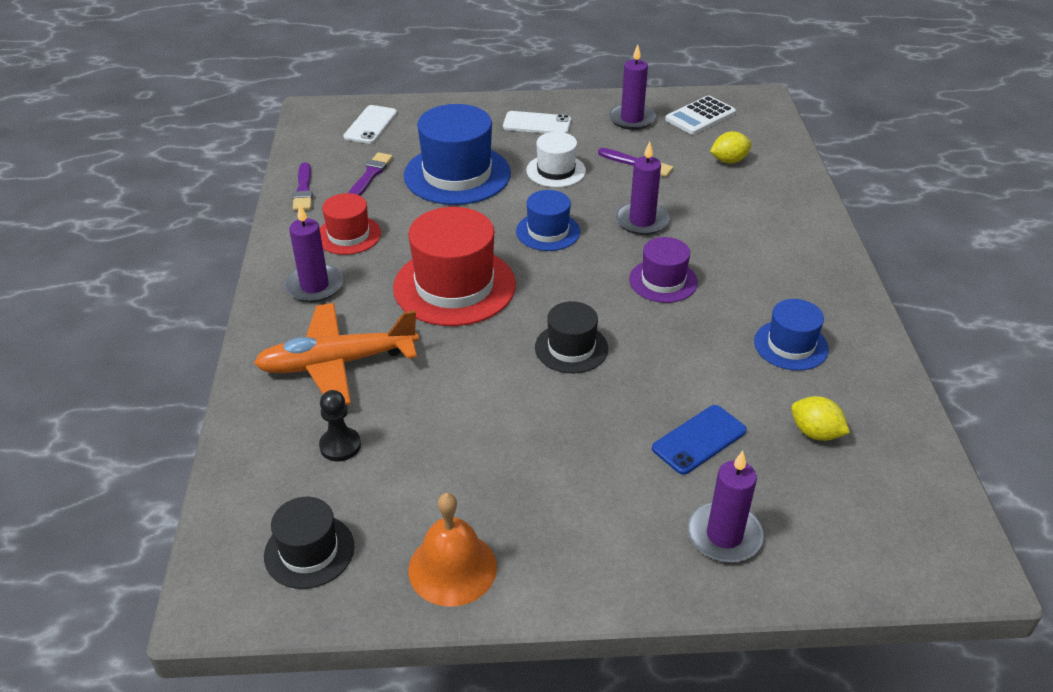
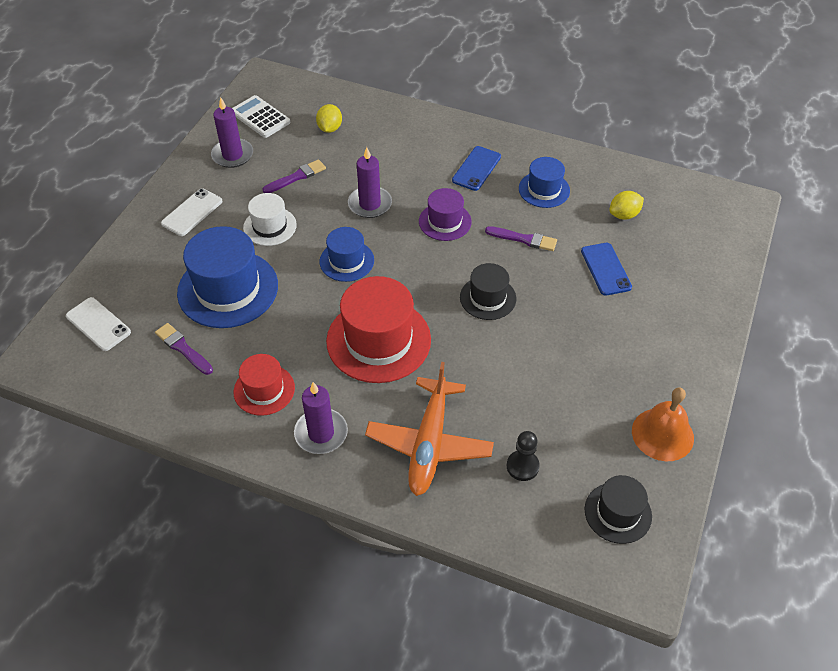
camera: 65 degrees left, 10 degrees up
purple brush [293,162,313,211] -> purple brush moved to [485,226,557,251]
white calculator [665,95,736,135] -> white calculator turned 150 degrees clockwise [232,95,290,138]
purple candle [688,451,764,563] -> none
none -> blue phone [452,146,501,191]

